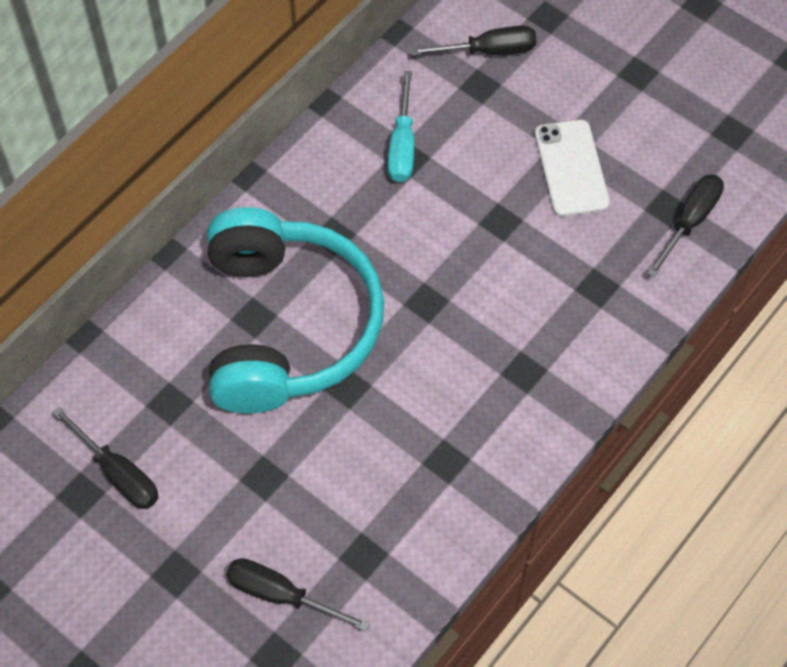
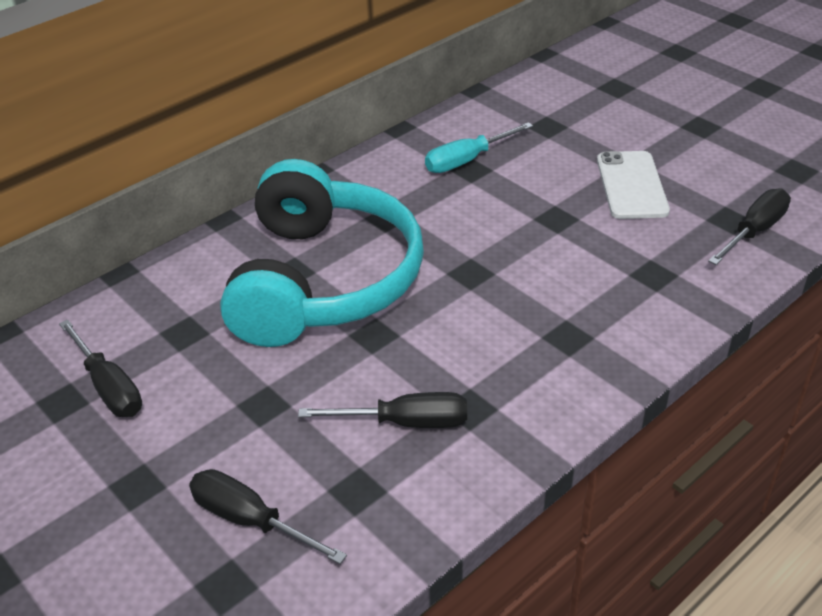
camera: 10 degrees right, 20 degrees down
turquoise screwdriver [388,71,414,182] -> turquoise screwdriver turned 45 degrees clockwise [425,122,533,173]
black screwdriver [410,25,537,56] -> black screwdriver moved to [298,392,467,428]

